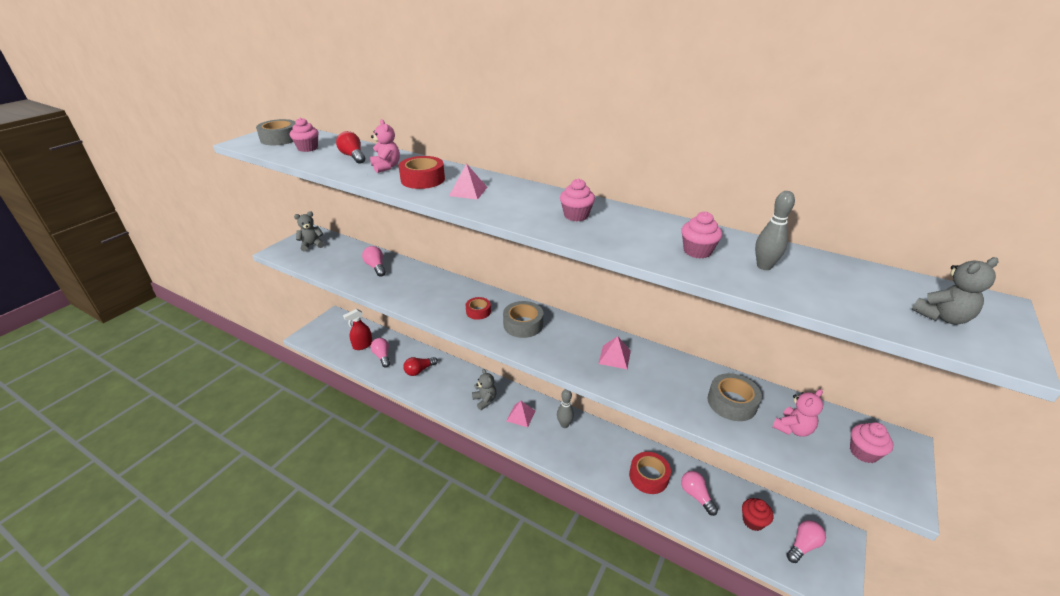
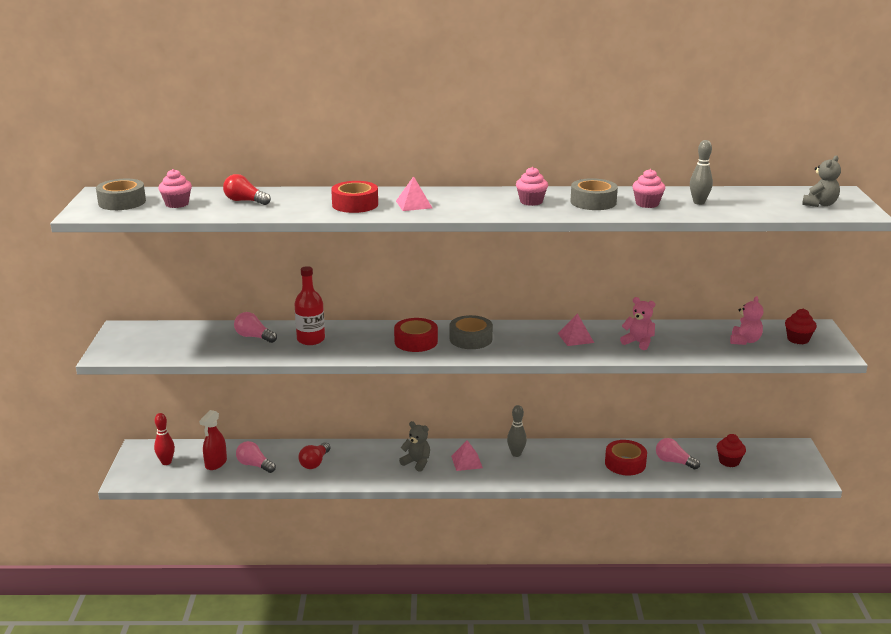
camera: 30 degrees left, 10 degrees down
grey teddy bear [294,211,324,251] -> none
pink teddy bear [370,119,400,173] -> pink teddy bear moved to [620,297,655,350]
red tape [466,297,491,320] -> red tape [394,318,438,352], size x1.56
grey tape [708,373,762,421] -> grey tape moved to [570,178,618,210]
pink light bulb [787,520,826,563] -> none
pink cupcake [850,422,894,463] -> red cupcake [785,309,817,344]
none -> red bowling pin [154,413,175,465]
none -> red bottle [294,266,325,345]

